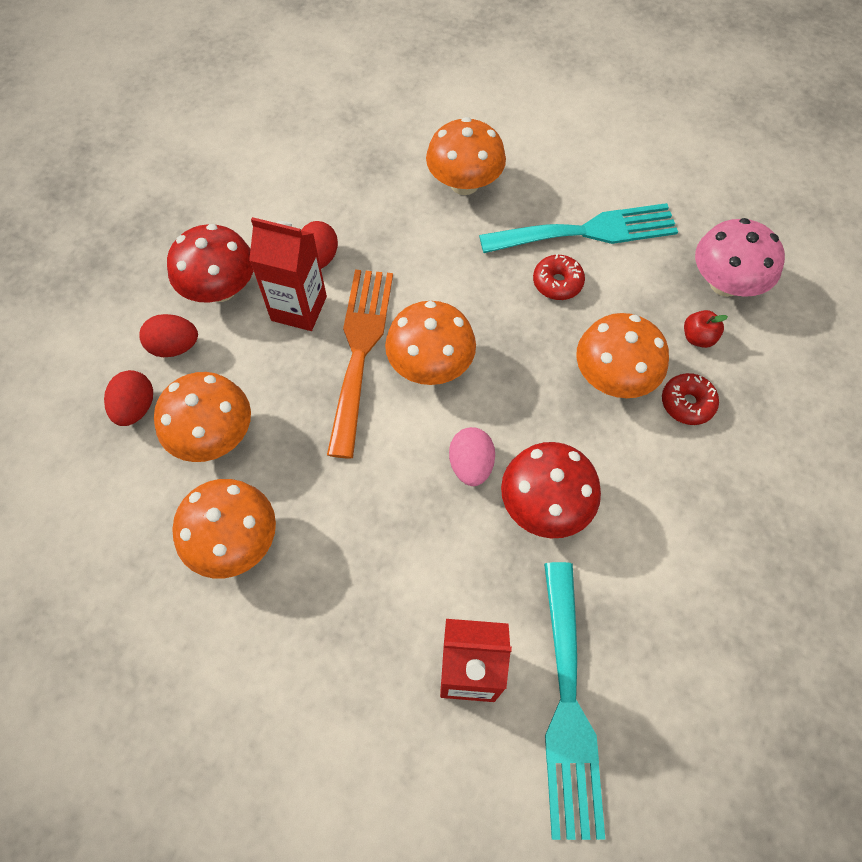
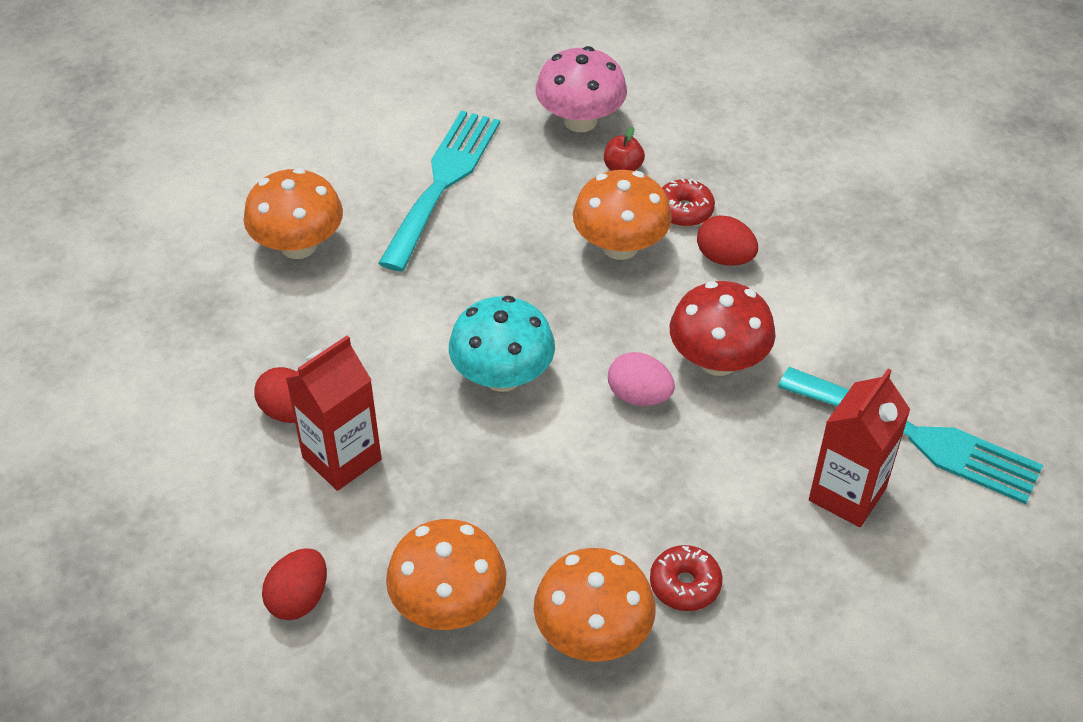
camera: 60 degrees left, 15 degrees down
red egg [104,370,153,426] -> red egg moved to [697,215,758,266]
red mushroom [167,224,254,303] -> none
orange fork [327,270,393,459] -> none
orange mushroom [385,301,476,385] -> turquoise mushroom [449,296,555,392]
red donut [533,254,585,300] -> red donut moved to [650,545,723,611]

